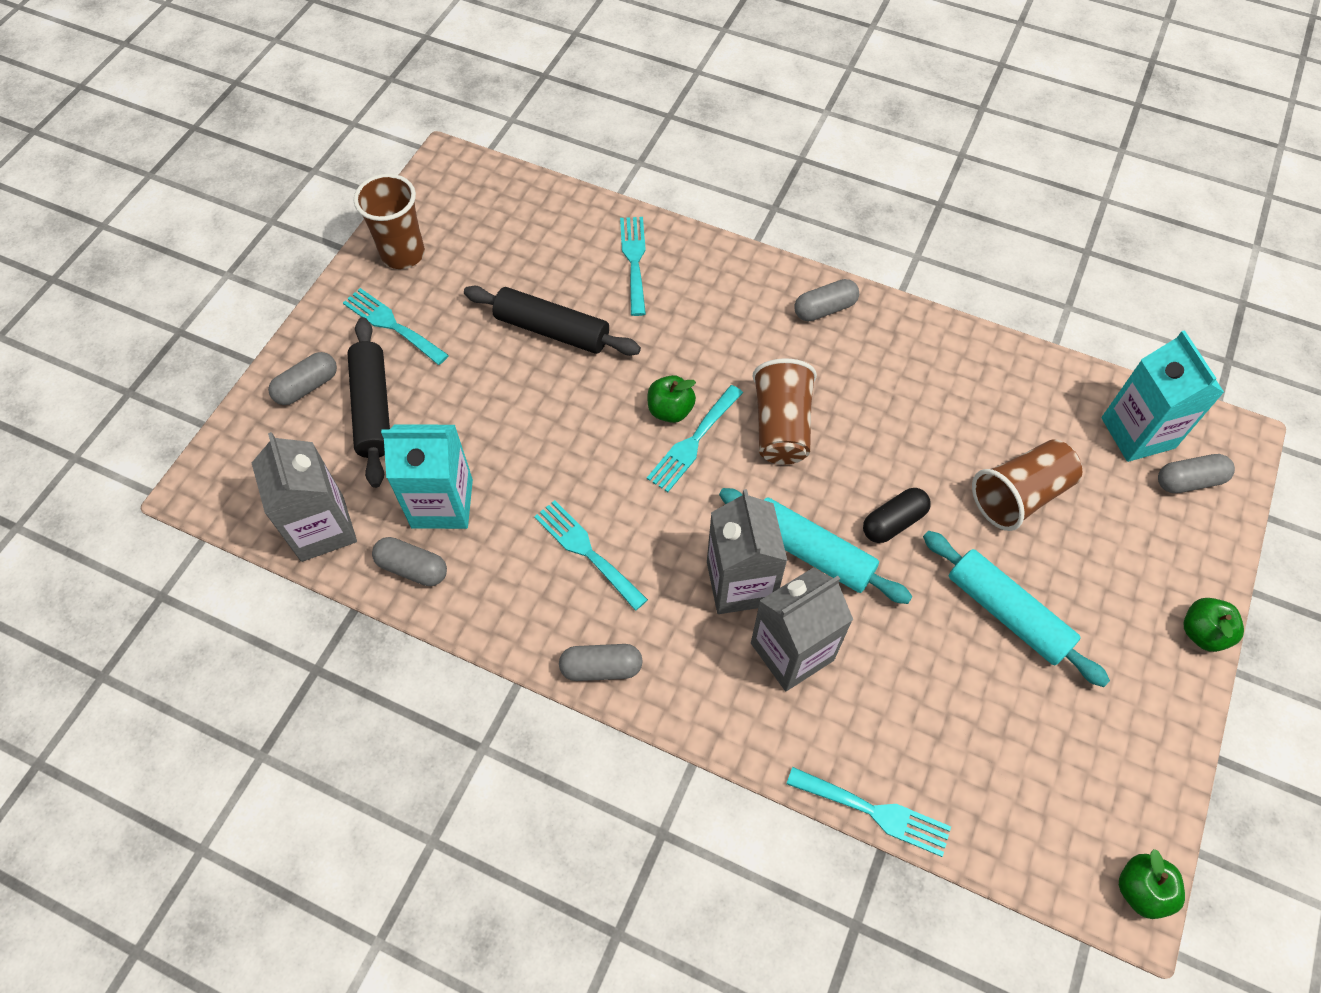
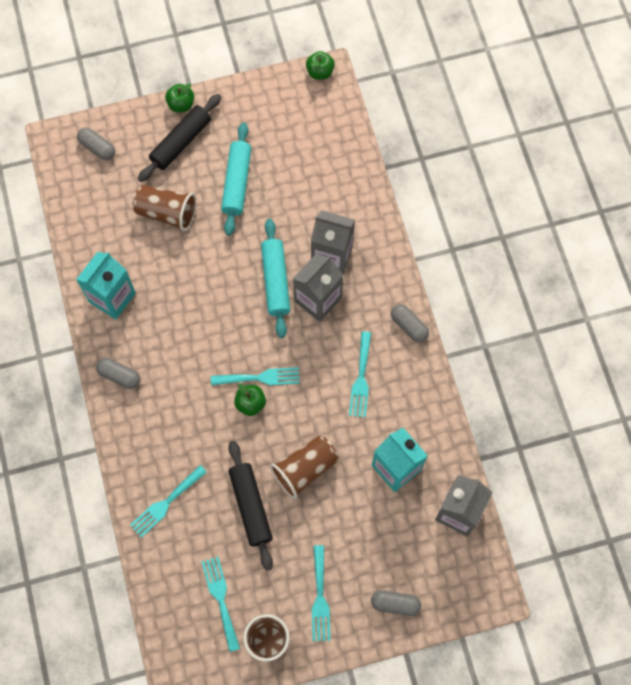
camera: 130 degrees left, 10 degrees up
black rolling pin [348,317,390,488] -> black rolling pin moved to [138,94,221,182]
grey capsule [372,537,447,586] -> none
brown cup [752,358,817,464] -> brown cup moved to [270,436,338,499]
turquoise fork [786,767,951,857] -> turquoise fork moved to [201,556,240,652]
black capsule [863,488,931,543] -> none
turquoise carton [1101,330,1224,462] -> turquoise carton moved to [76,252,136,319]

